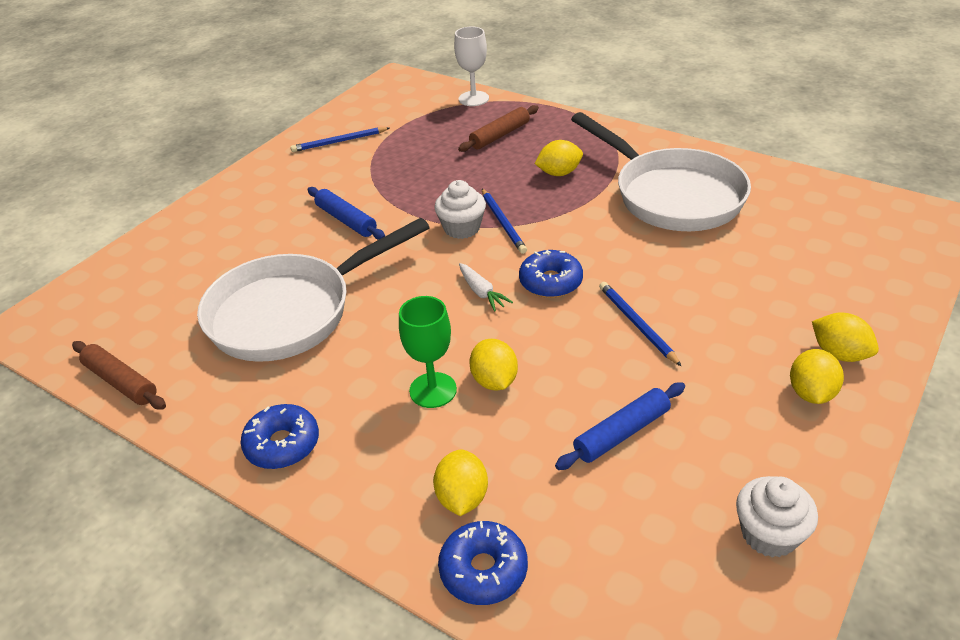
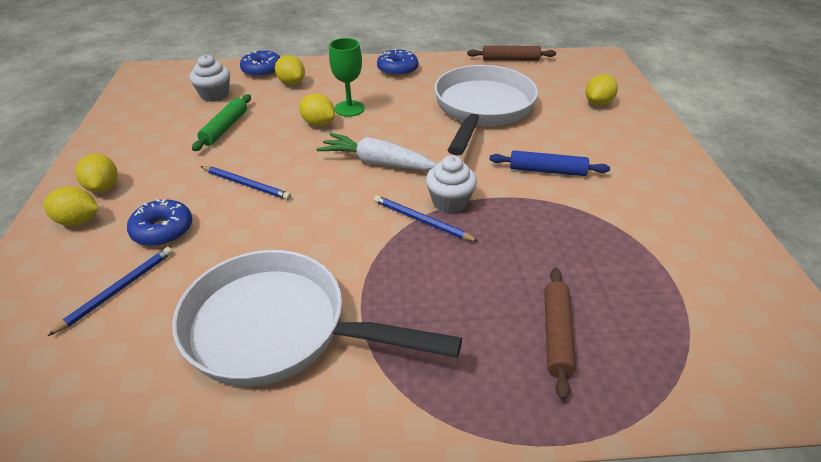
camera: 140 degrees right, 0 degrees up
blue pencil [291,127,390,152] -> blue pencil moved to [48,247,173,336]
white goblet [454,27,489,106] -> none
white carrot [459,263,513,312] -> white carrot [316,133,437,170], size x1.82
blue donut [519,250,583,298] -> blue donut moved to [127,199,192,246]
yellow lemon [535,140,583,176] -> yellow lemon moved to [586,74,618,106]
blue rolling pin [555,382,685,470] -> green rolling pin [192,94,251,151]
white cupcake [736,476,818,558] -> white cupcake moved to [190,55,230,102]

